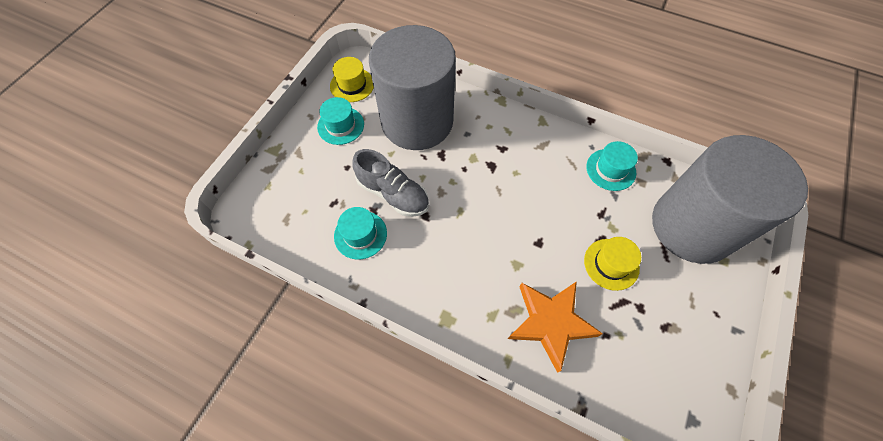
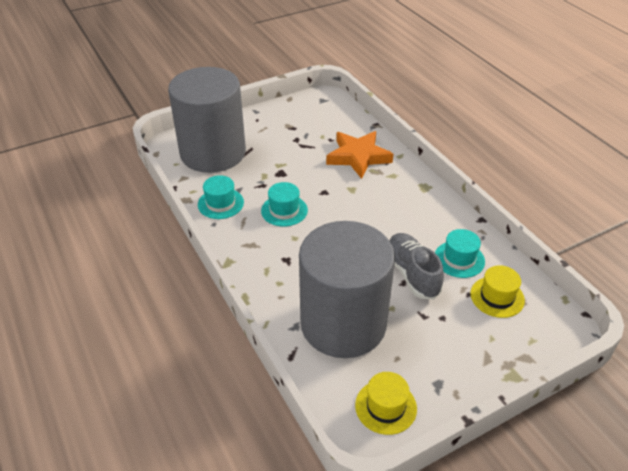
camera: 145 degrees left, 20 degrees down
turquoise hat [317,97,364,145] -> turquoise hat moved to [261,182,308,227]
yellow hat [584,237,641,291] -> yellow hat moved to [470,265,525,318]

